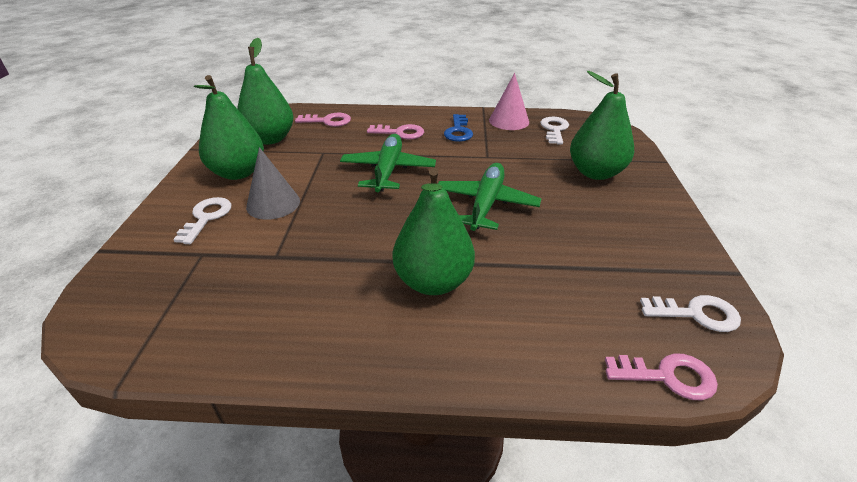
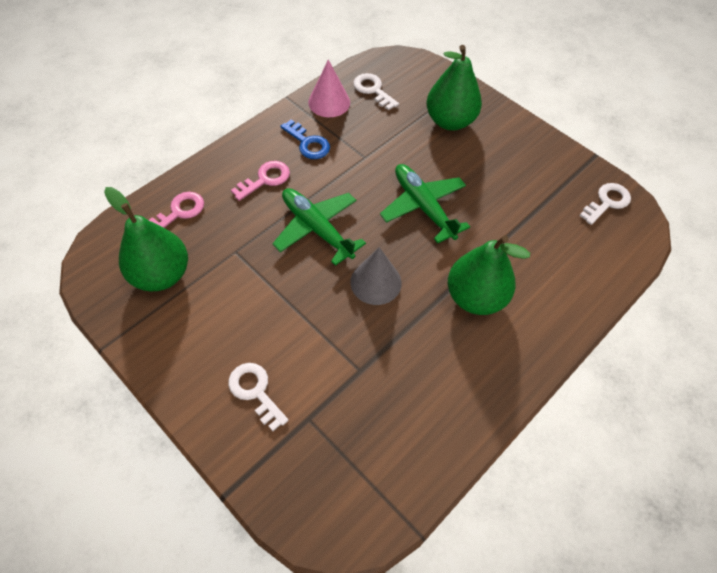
camera: 50 degrees left, 20 degrees up
green pear [194,75,264,180] -> none
grey cone [246,147,300,220] -> grey cone moved to [350,247,402,305]
pink key [605,353,718,400] -> none

